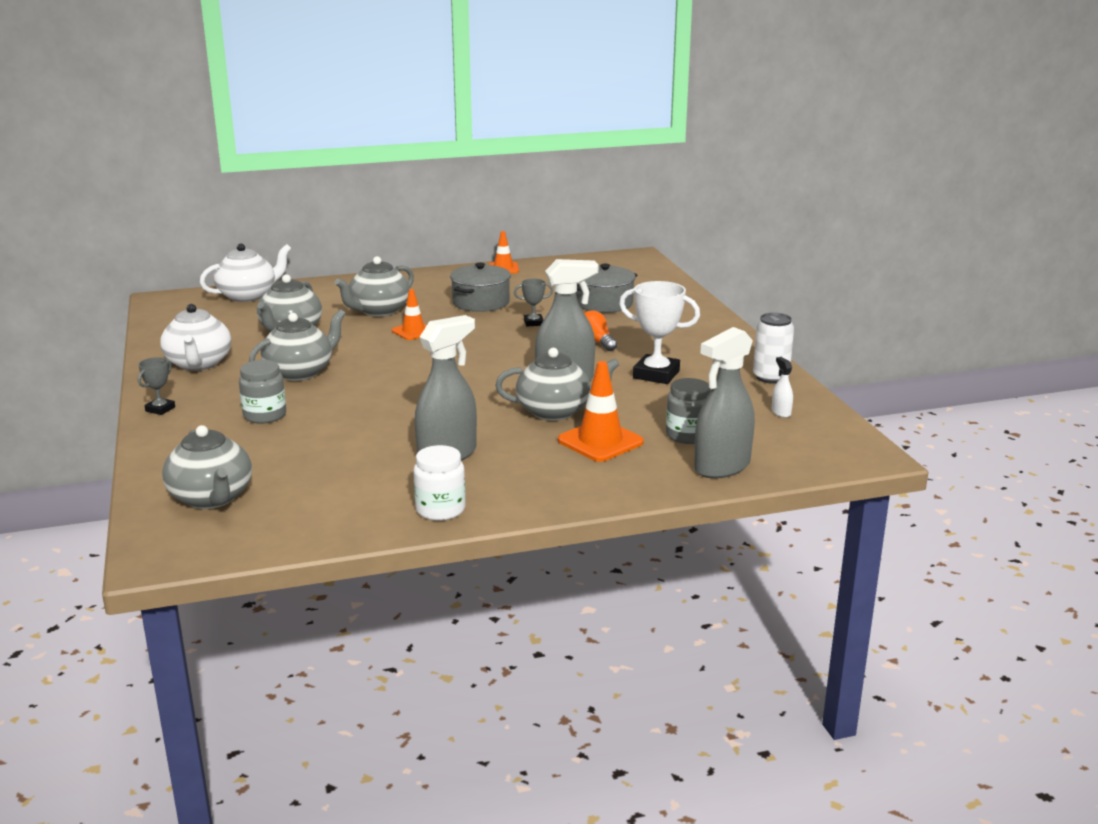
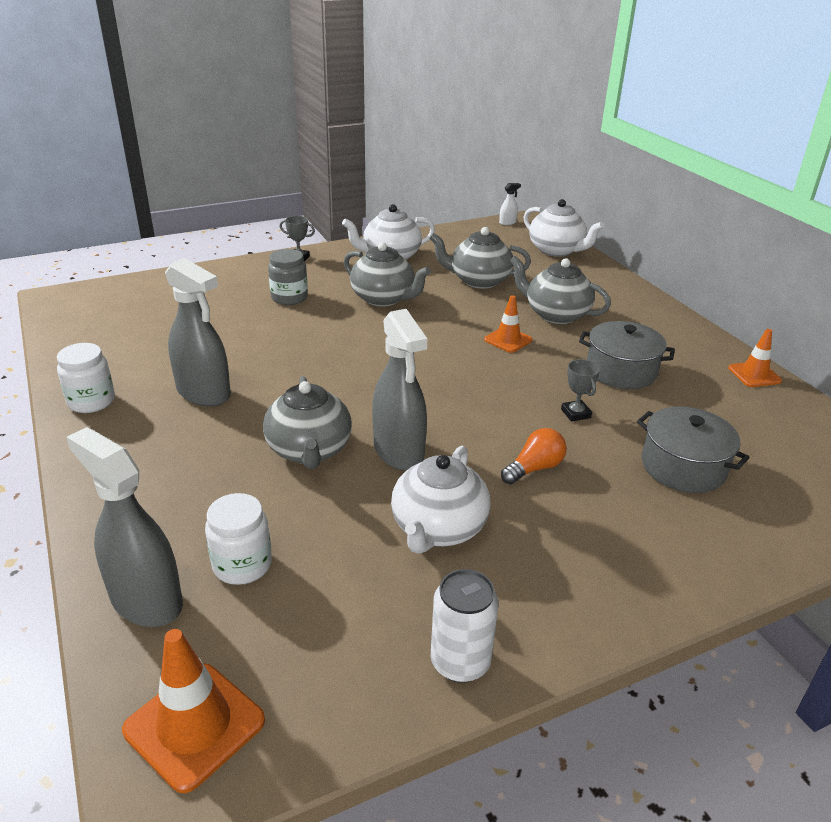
camera: 80 degrees right, 10 degrees up
grey teapot [162,425,252,509] -> none
orange traffic cone [558,361,644,462] -> orange traffic cone moved to [122,629,265,793]
white trophy [619,281,700,384] -> white teapot [391,446,491,554]
grey jar [666,378,711,444] -> white jar [205,493,272,585]
white spray bottle [772,357,793,418] -> white spray bottle moved to [499,183,521,225]

